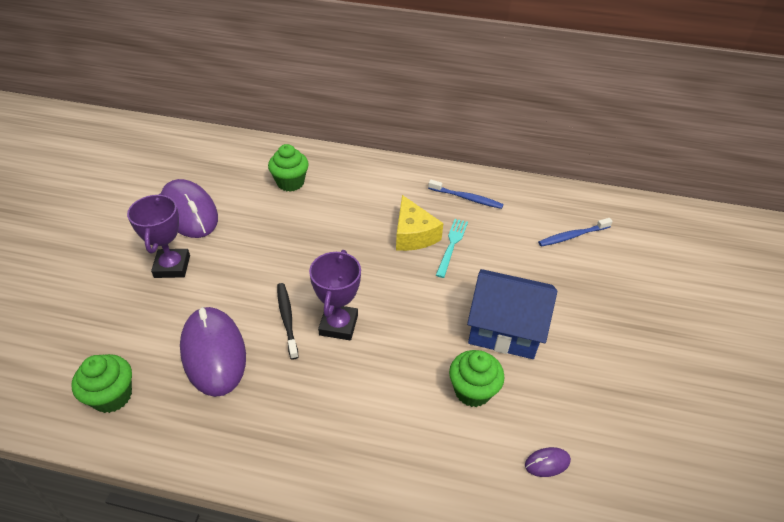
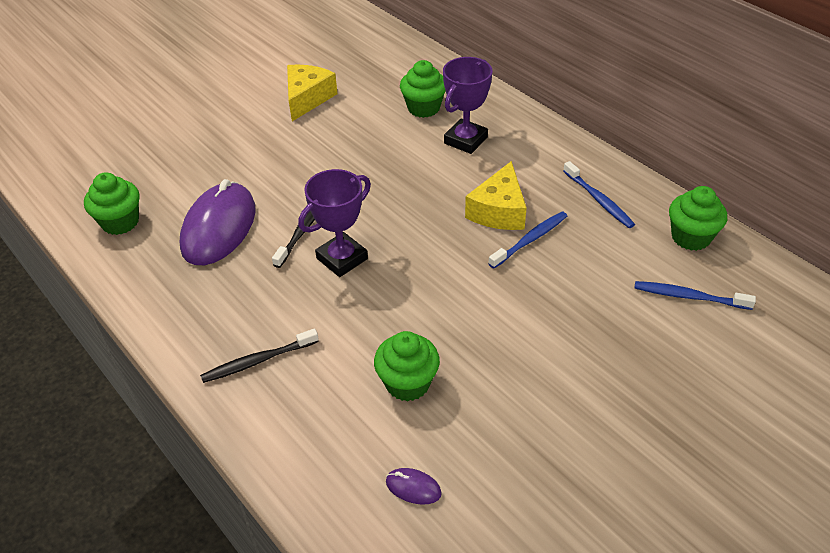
camera: 40 degrees right, 0 degrees up
purple trophy [127,193,190,278] -> purple trophy moved to [443,57,492,154]
purple mouse [161,179,218,238] -> yellow cheese [287,64,338,121]
turquoise fork [436,219,468,278] -> blue toothbrush [488,211,567,269]
blue house [467,269,557,359] -> none
none -> black toothbrush [200,328,319,383]
none -> green cupcake [669,186,727,251]

